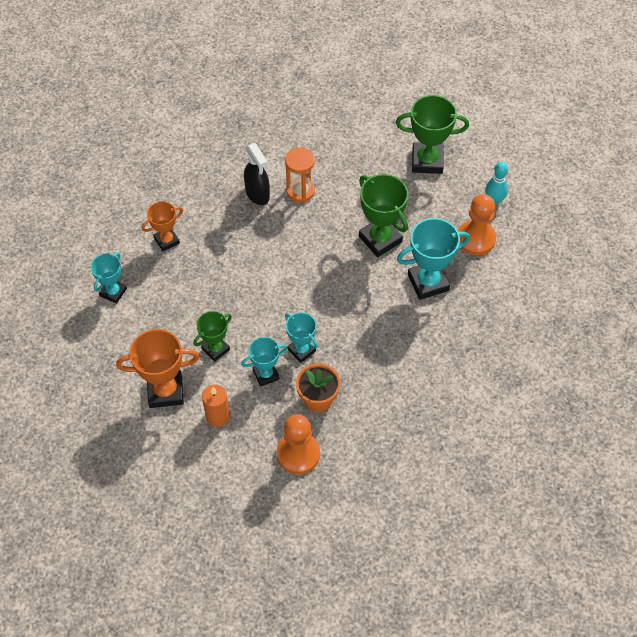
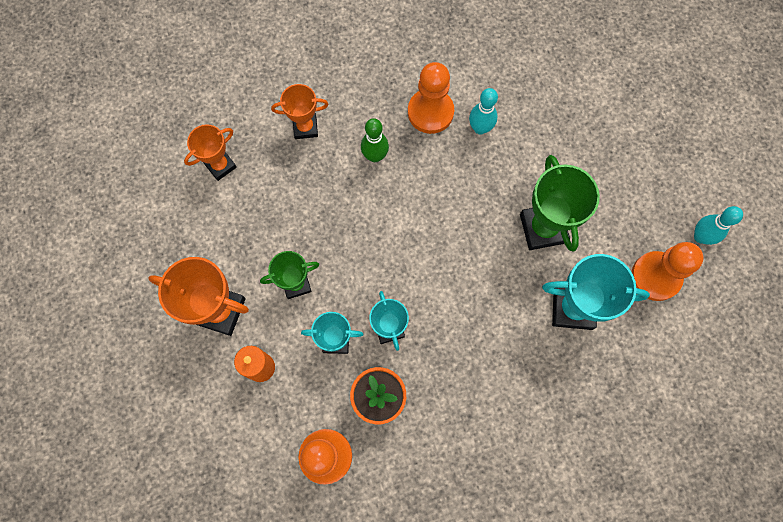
camera: 25 degrees right, 15 degrees up
turquoise trophy [91,252,127,303] -> orange trophy [184,124,237,181]
black spray bottle [244,143,270,205] -> orange pawn [408,62,454,134]
orange hourglass [285,147,315,202] -> turquoise bowling pin [469,88,498,135]
green trophy [396,95,469,174] -> none
none -> green bowling pin [361,118,389,162]

